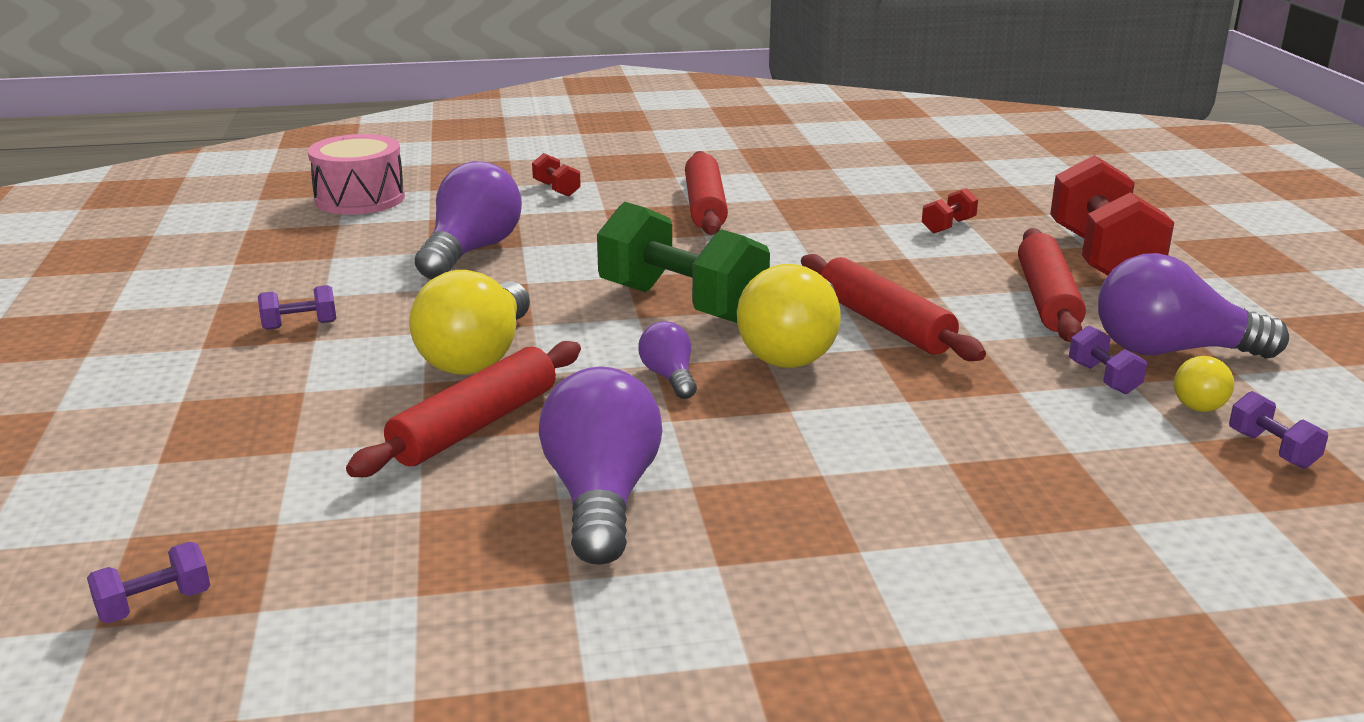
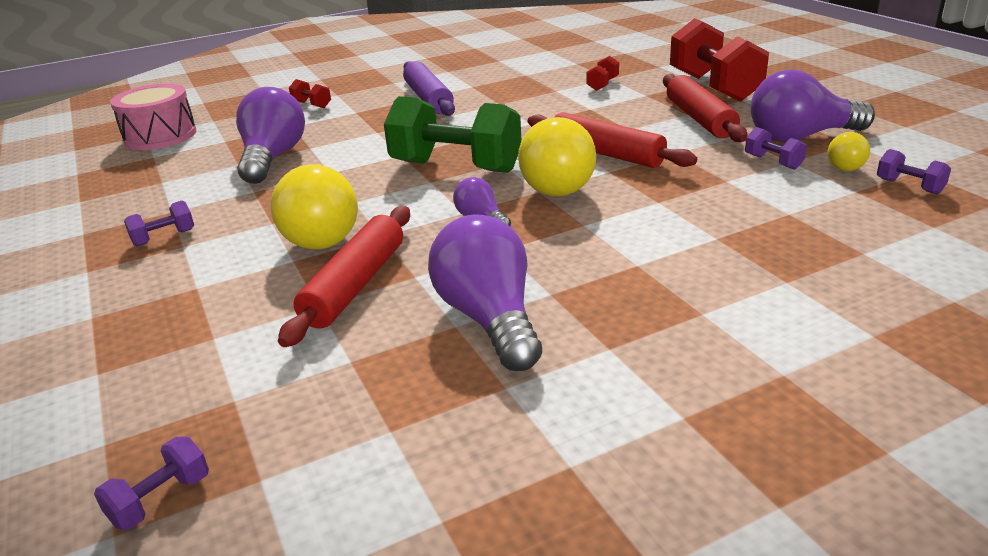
camera: 15 degrees left, 5 degrees up
red rolling pin [685,151,728,235] -> purple rolling pin [403,61,455,116]

